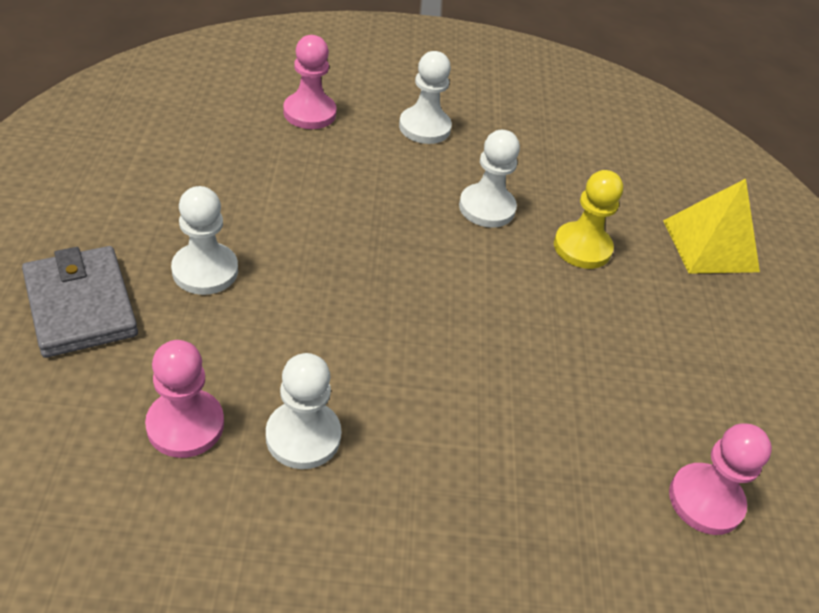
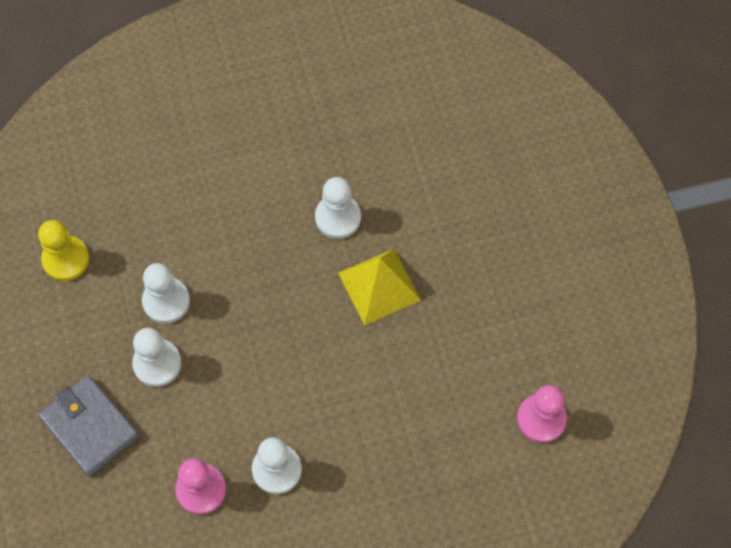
camera: 10 degrees left, 20 degrees up
pink pawn [283,35,336,129] -> none
white pawn [399,51,452,144] -> white pawn moved to [142,263,190,324]
yellow pawn [554,170,623,269] -> yellow pawn moved to [38,220,89,281]
yellow pyramid [663,179,760,274] -> yellow pyramid moved to [338,249,421,326]

